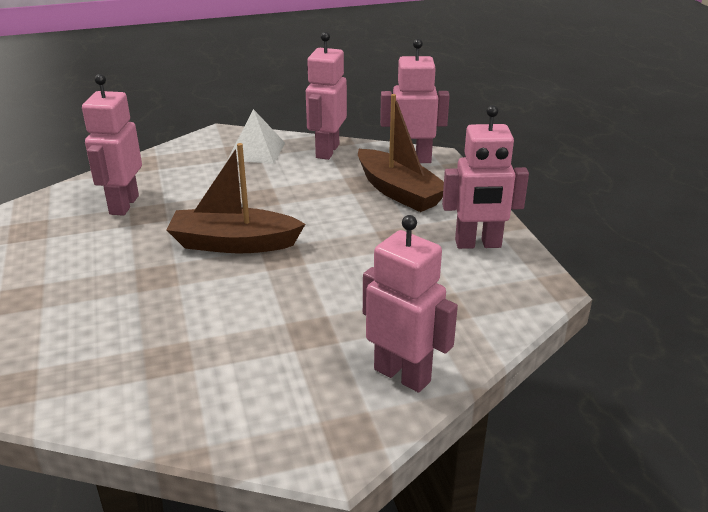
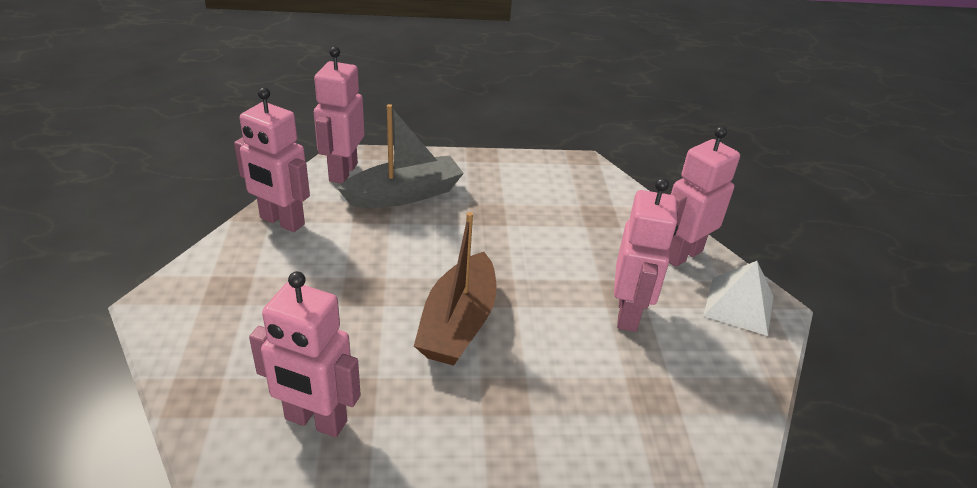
camera: 80 degrees left, 5 degrees up
white pyramid [227,109,285,164] -> white pyramid moved to [703,261,773,336]
brown boat [358,94,444,212] -> grey boat [337,104,464,208]
pink robot [442,105,529,249] -> pink robot moved to [614,178,678,332]

